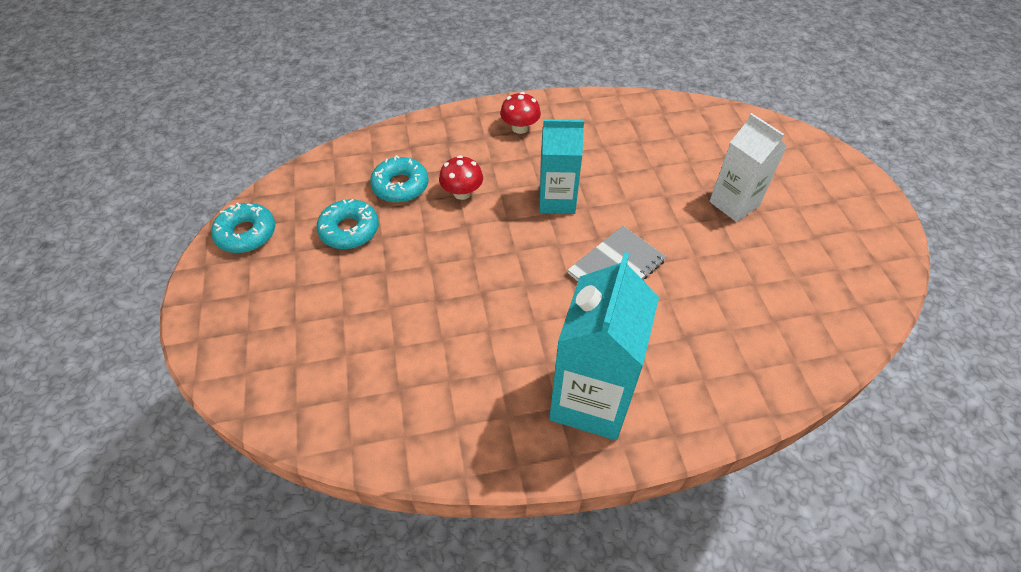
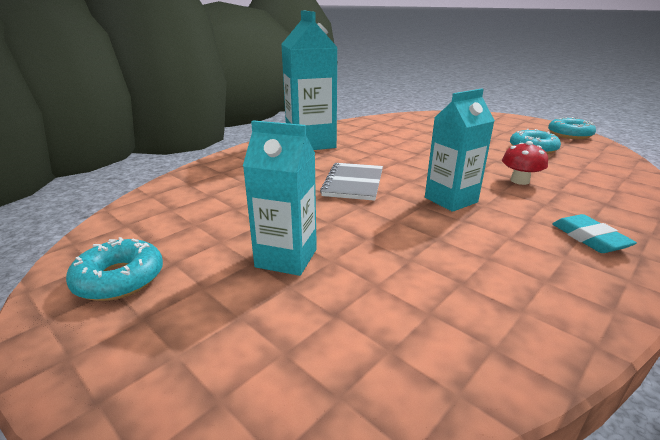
camera: 145 degrees right, 25 degrees down
turquoise donut [370,155,429,203] -> turquoise donut moved to [66,237,163,301]
red mushroom [500,92,541,134] -> turquoise eraser [552,214,637,253]
white carton [709,113,787,222] -> turquoise carton [243,120,317,276]

